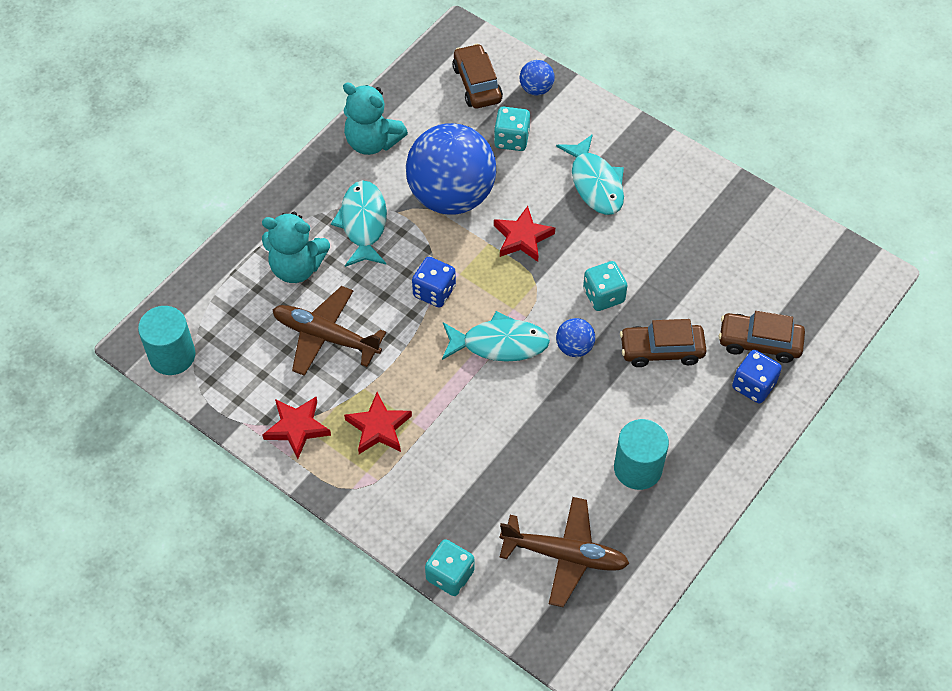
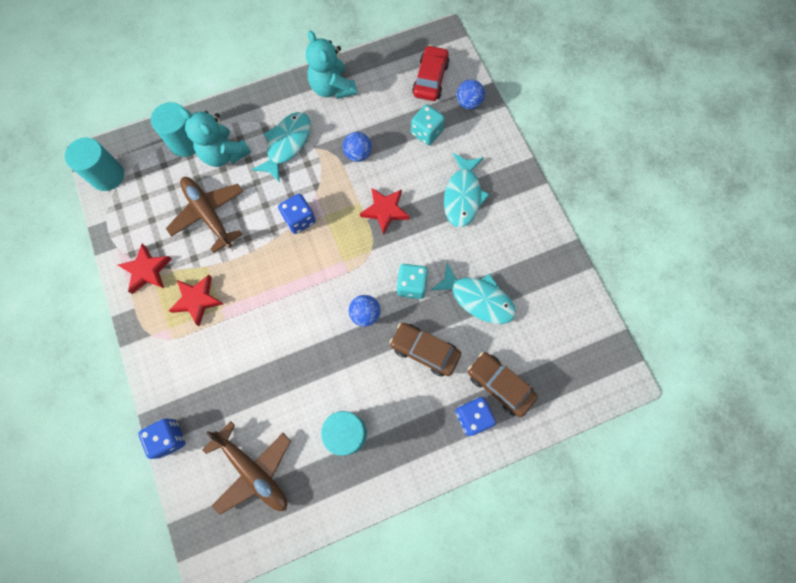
camera: 30 degrees right, 15 degrees up
blue ball [406,123,496,215] -> blue ball [343,132,372,162], size x0.41
turquoise dice [425,539,474,596] -> blue dice [138,418,186,459]
turquoise fish [442,311,550,362] -> turquoise fish moved to [431,263,516,324]
brown car [453,44,503,108] -> red car [412,45,449,101]
none -> turquoise cylinder [151,102,196,157]

